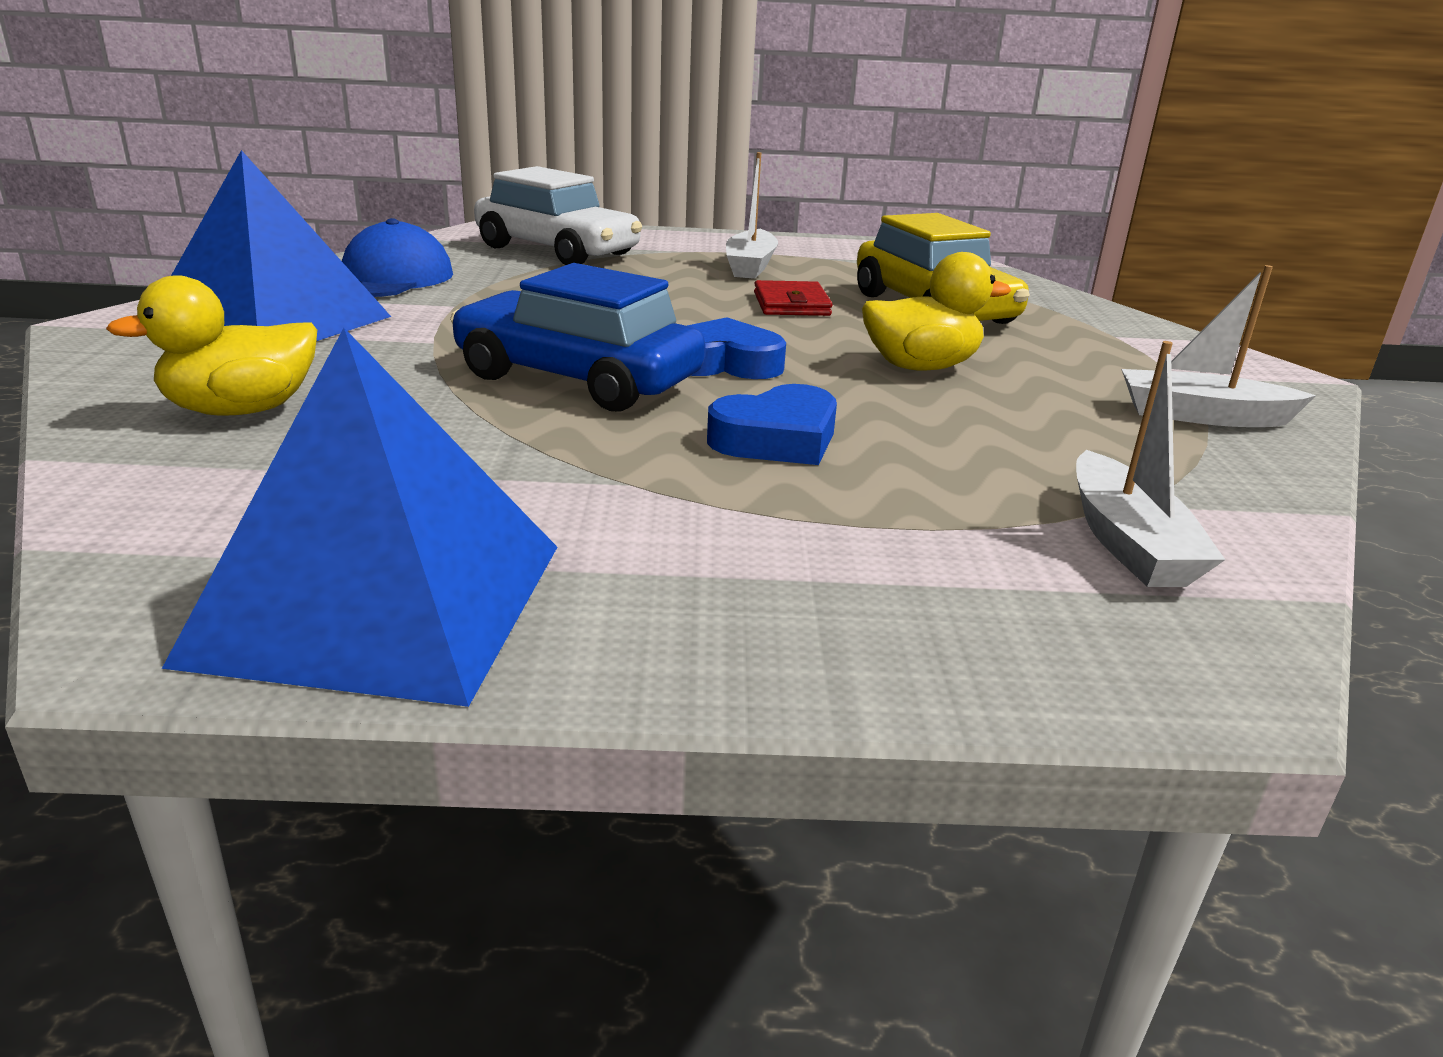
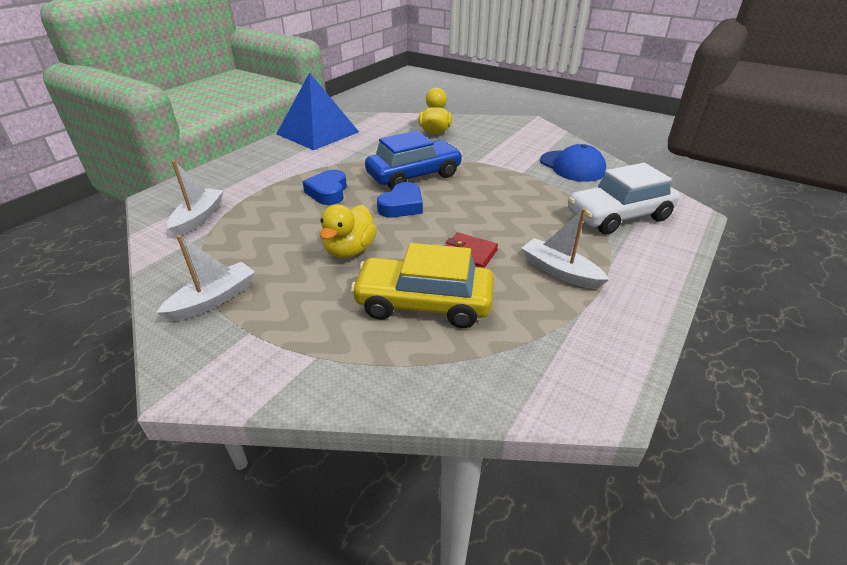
camera: 125 degrees right, 10 degrees up
blue pyramid [171,150,391,341] -> none
white boat [1076,341,1225,587] -> white boat turned 75 degrees clockwise [167,160,224,236]

